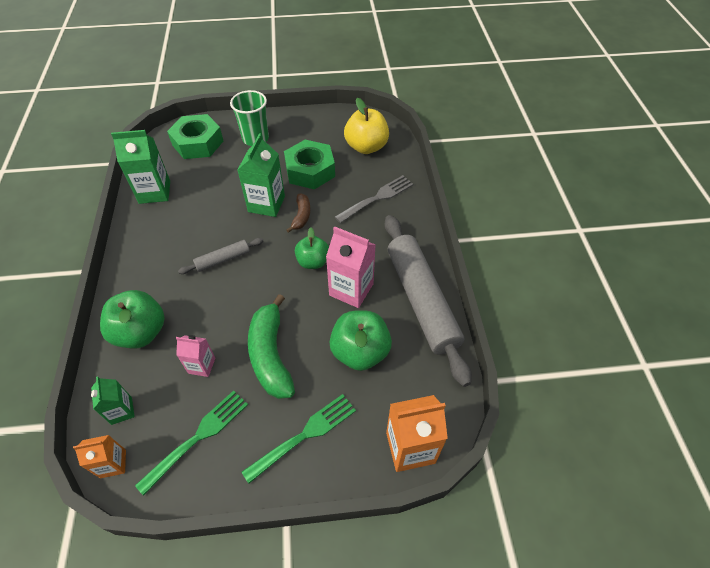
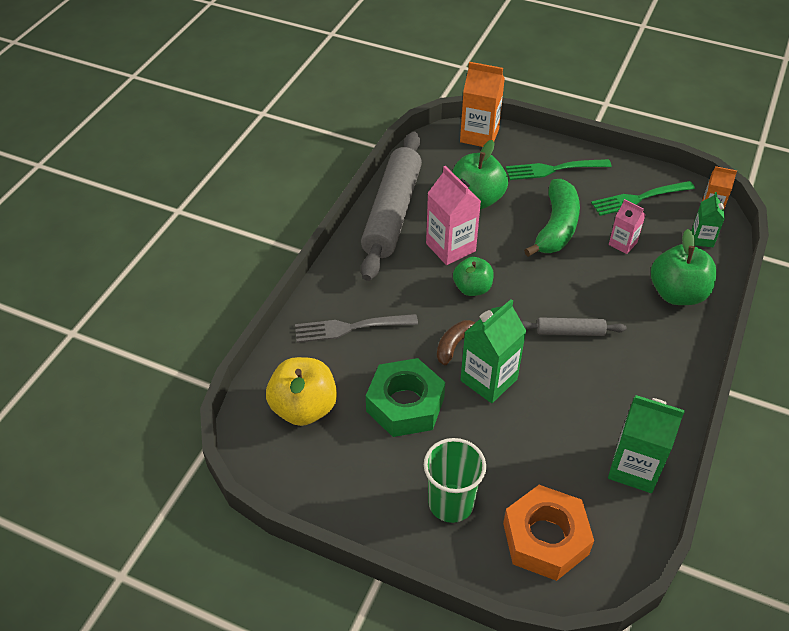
camera: 150 degrees left, 5 degrees down
green nut [167,114,223,159] -> orange nut [503,485,594,581]

